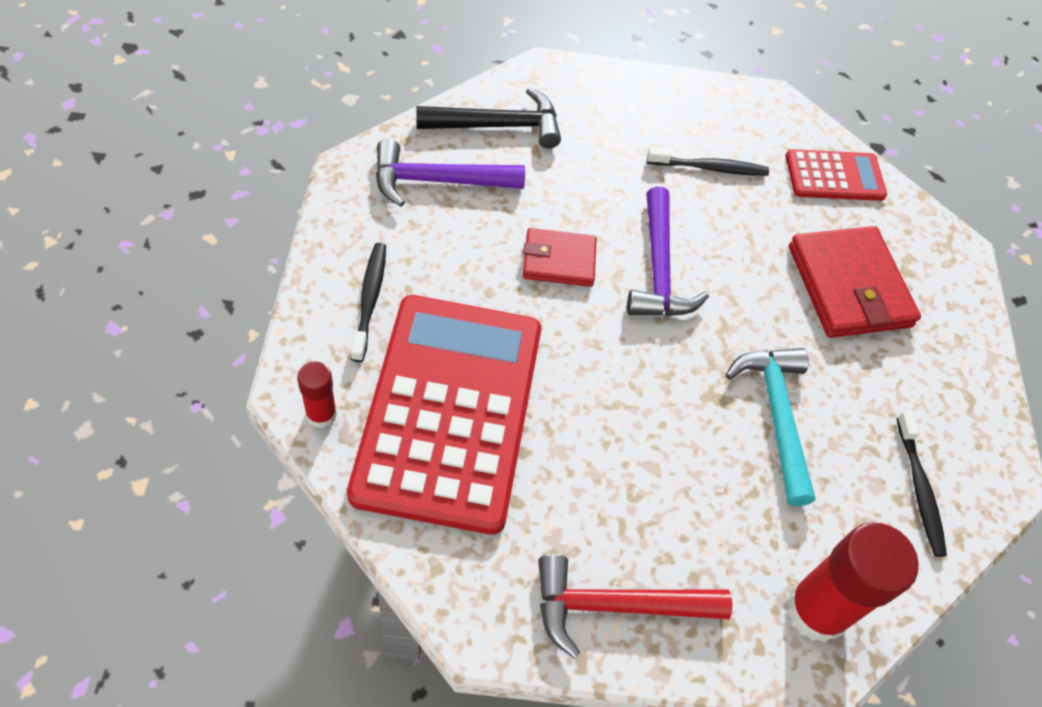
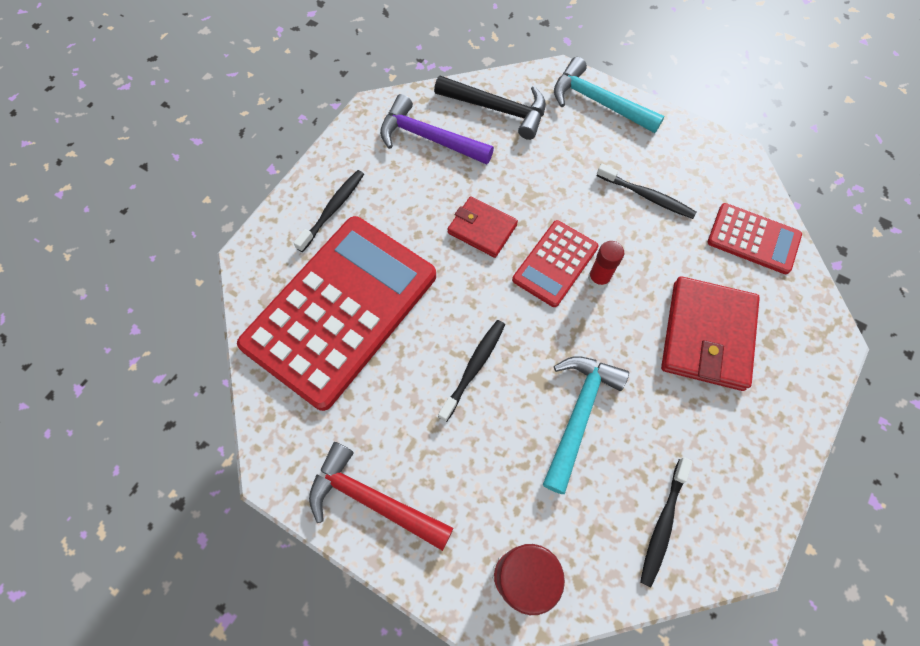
camera: 35 degrees right, 10 degrees up
red glue stick [297,362,337,428] -> red glue stick moved to [588,241,624,289]
purple hammer [627,186,709,316] -> red calculator [512,220,599,307]
none -> black toothbrush [438,320,505,422]
none -> turquoise hammer [554,57,665,133]

